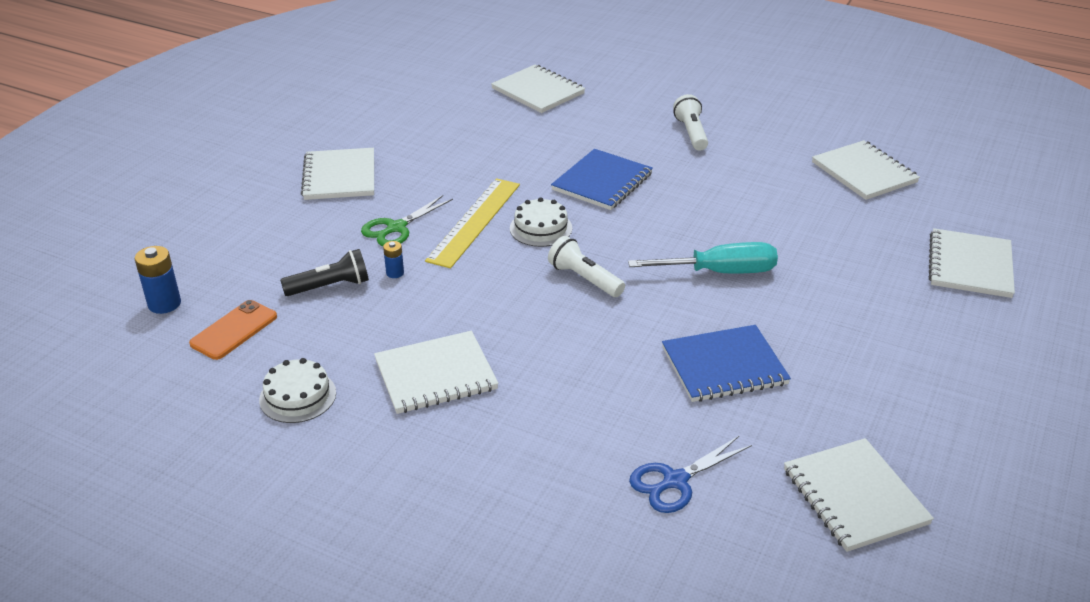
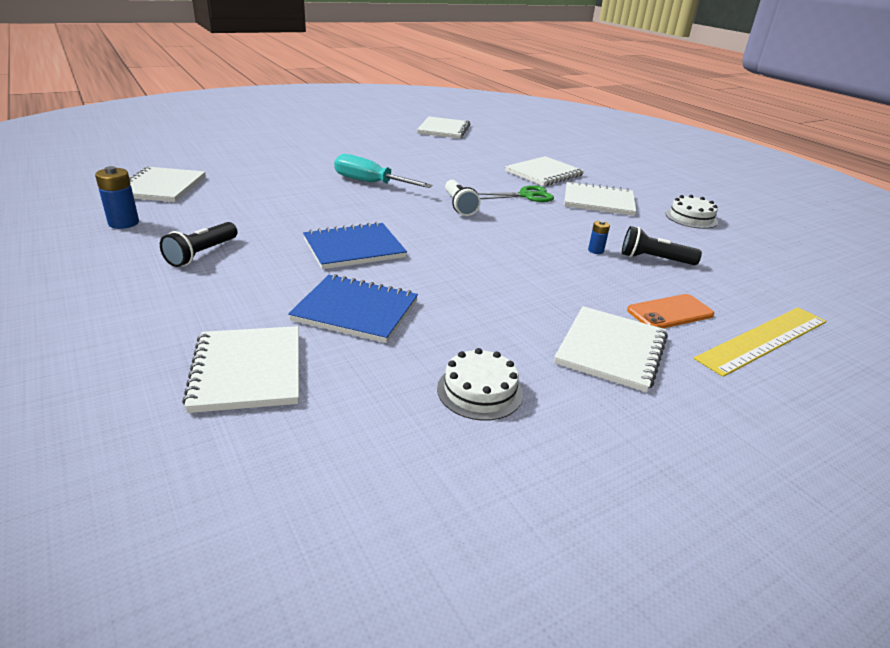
camera: 150 degrees left, 5 degrees down
blue battery [135,246,181,314] -> blue battery moved to [95,166,139,229]
orange phone [189,300,277,360] -> orange phone moved to [627,294,714,328]
green scissors [361,195,453,246] -> green scissors moved to [478,185,554,202]
yellow ruler [425,178,520,268] -> yellow ruler moved to [694,307,827,377]
white cake [510,197,572,247] -> white cake moved to [437,348,523,421]
blue scissors [629,436,752,513] -> none
blue notebook [662,325,791,402] -> blue notebook moved to [288,274,418,343]
white flashlight [673,94,708,151] -> black flashlight [160,222,238,267]
white notebook [928,228,1015,298] -> white notebook moved to [505,156,584,186]

